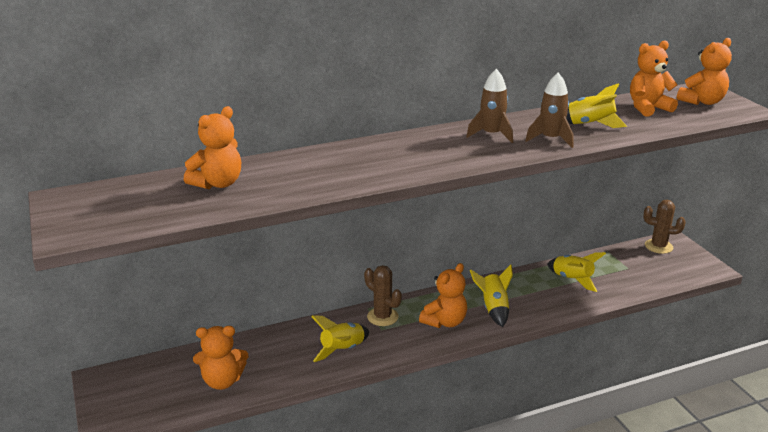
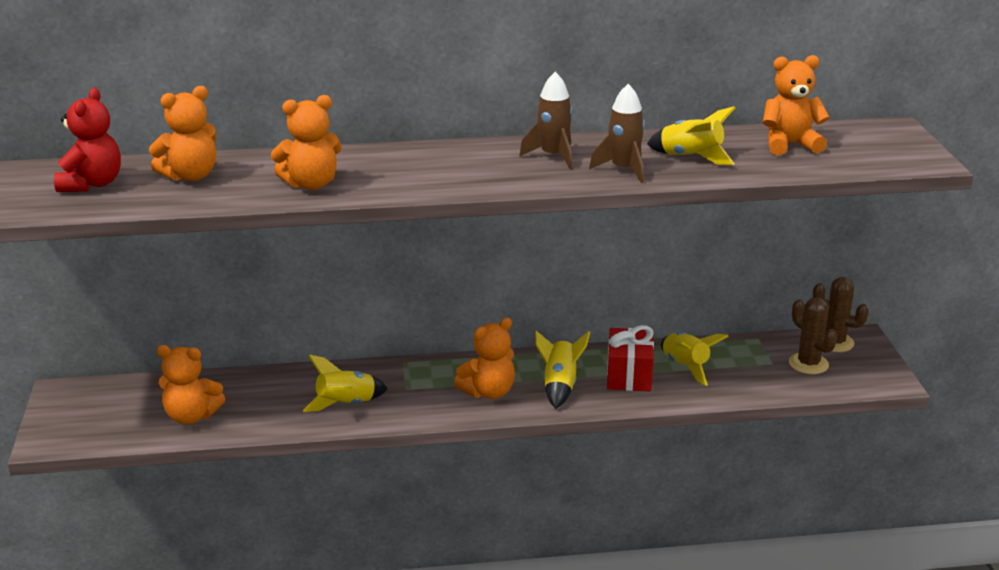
camera: 15 degrees right, 0 degrees up
brown cactus [364,265,402,326] -> brown cactus moved to [789,297,837,374]
orange teddy bear [677,38,732,105] -> orange teddy bear moved to [271,95,342,190]
none -> red teddy bear [54,88,121,192]
none -> red gift [607,325,654,391]

